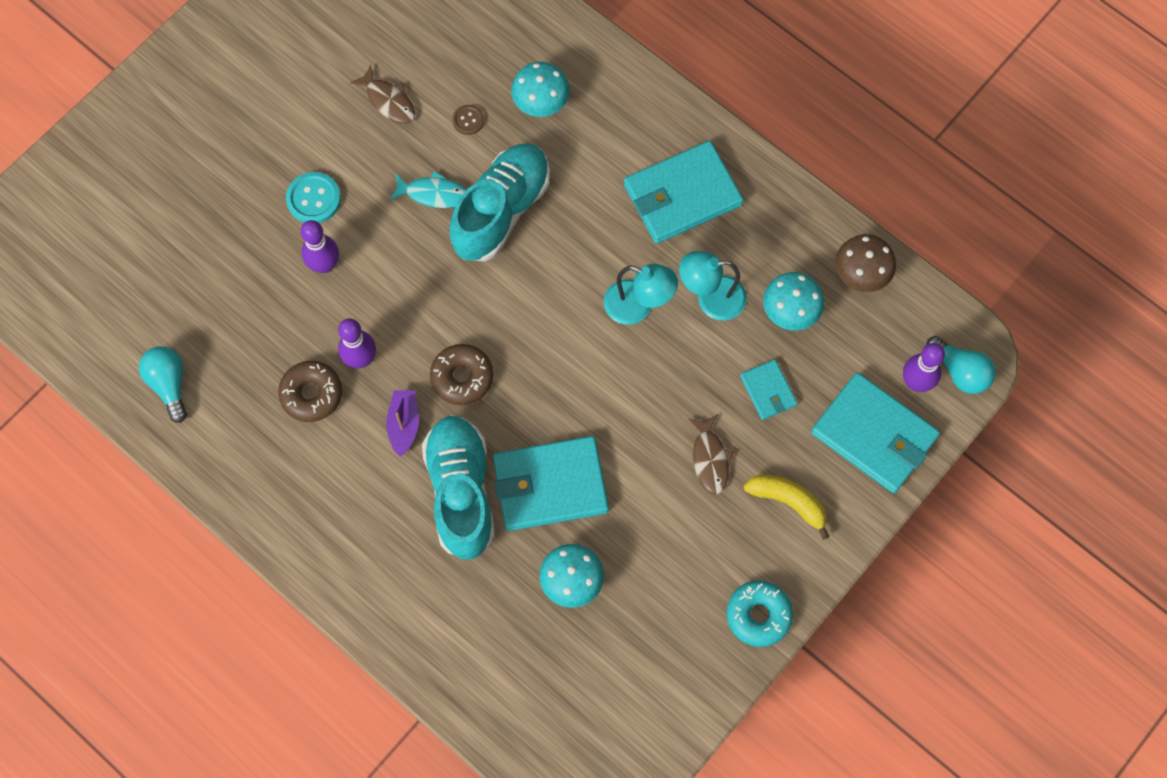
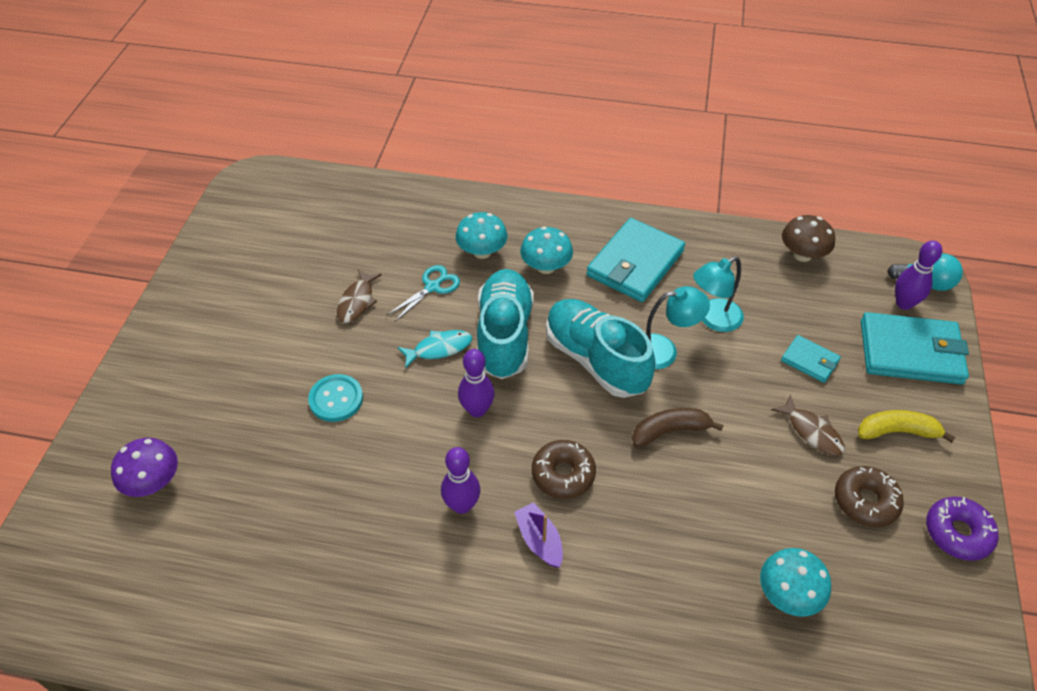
camera: 30 degrees left, 20 degrees down
turquoise light bulb [139,346,187,423] -> none
brown donut [278,361,342,422] -> brown donut moved to [835,466,904,527]
purple bowling pin [301,220,339,273] -> purple bowling pin moved to [458,349,495,417]
brown fish [350,65,415,124] -> brown fish turned 90 degrees clockwise [337,269,382,323]
turquoise shoe [422,415,495,560] -> turquoise shoe moved to [546,299,655,398]
brown button [452,105,484,135] -> turquoise scissors [387,265,460,321]
turquoise wallet [493,436,609,531] -> none
turquoise donut [727,580,793,647] -> purple donut [926,497,998,561]
turquoise mushroom [763,272,824,330] -> turquoise mushroom moved to [520,226,573,274]
none -> purple mushroom [111,438,178,497]
none -> brown banana [632,408,724,447]

